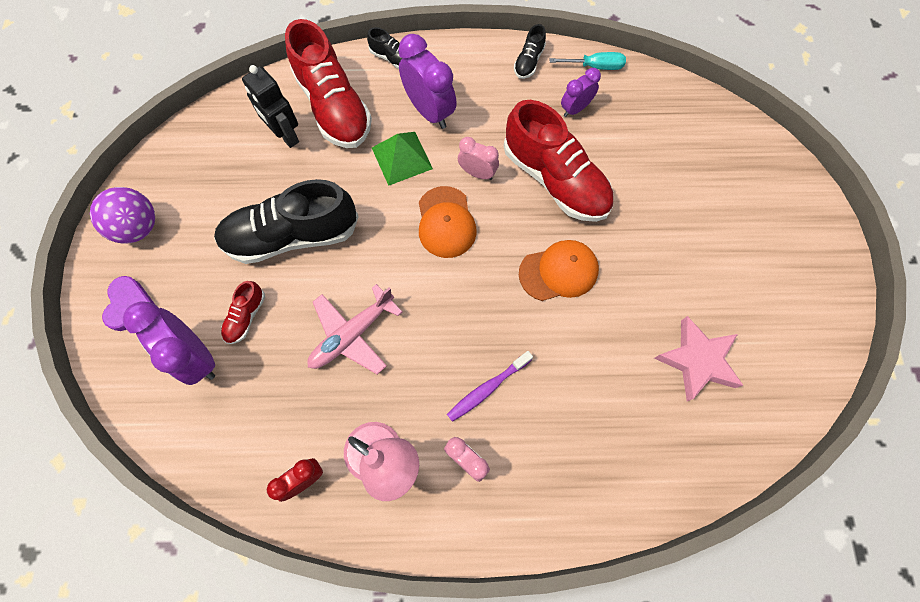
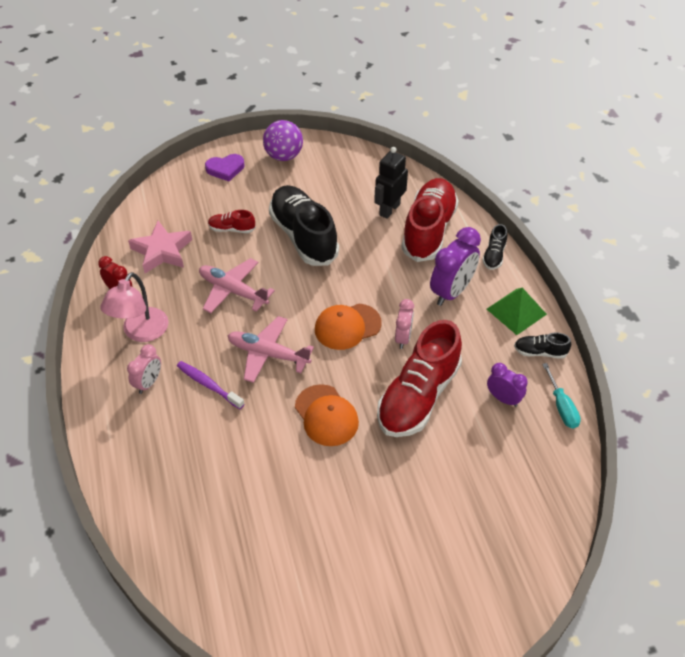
camera: 75 degrees right, 20 degrees down
purple clock [123,302,215,385] -> none
red shoe [285,19,372,148] -> red shoe turned 150 degrees clockwise [401,178,459,262]
green pyramid [372,132,433,186] -> green pyramid moved to [487,288,547,335]
pink star [654,316,743,401] -> pink star moved to [128,221,192,273]
none -> pink plane [228,316,314,383]

